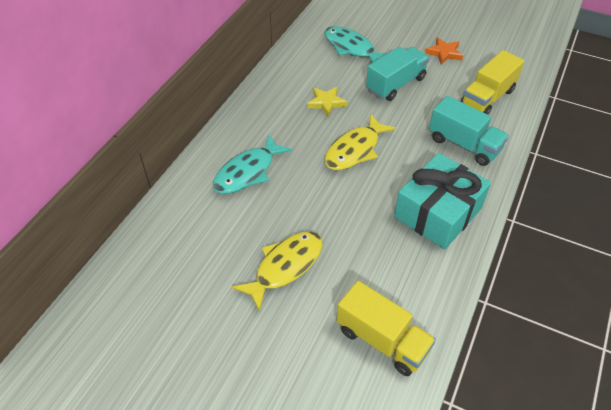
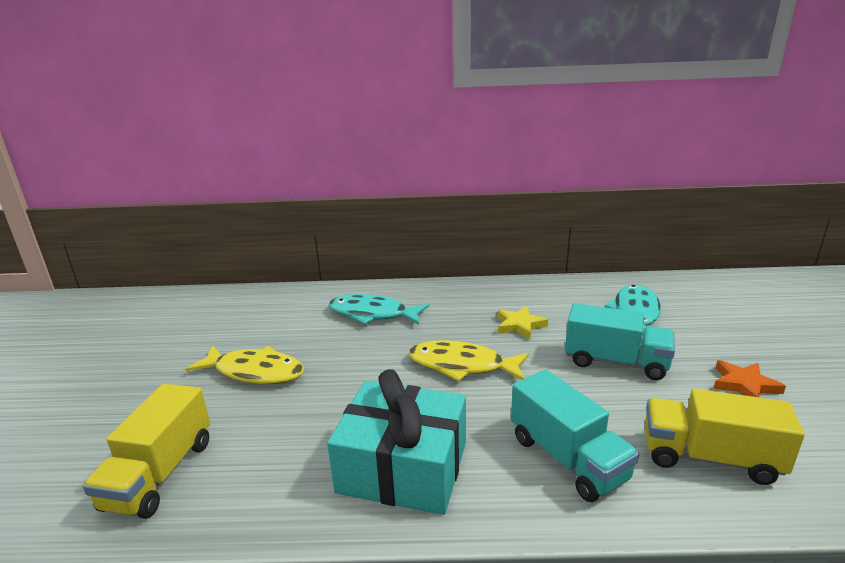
camera: 65 degrees right, 25 degrees down
turquoise truck [429,96,509,166] -> turquoise truck turned 45 degrees counterclockwise [511,370,639,502]

